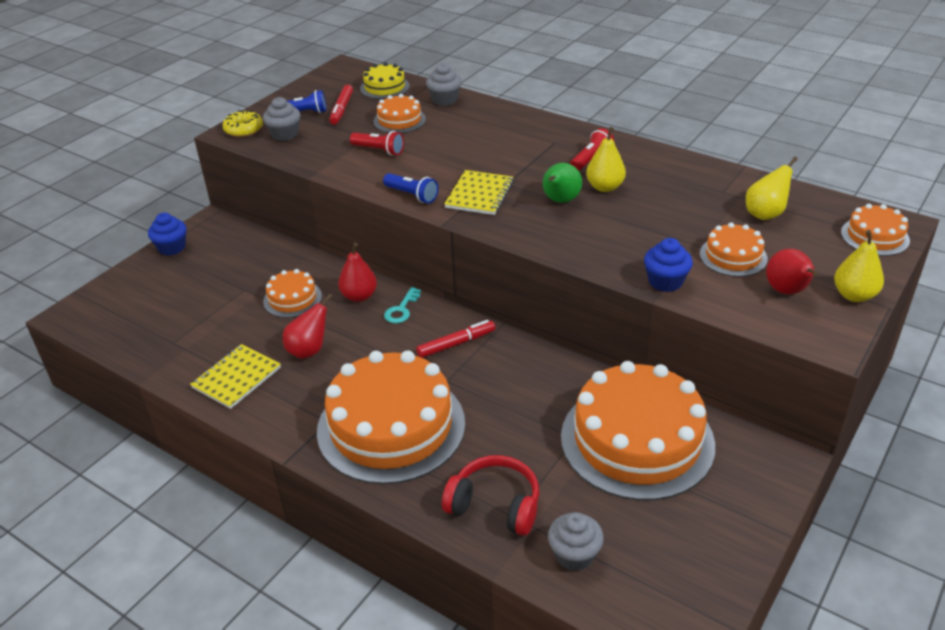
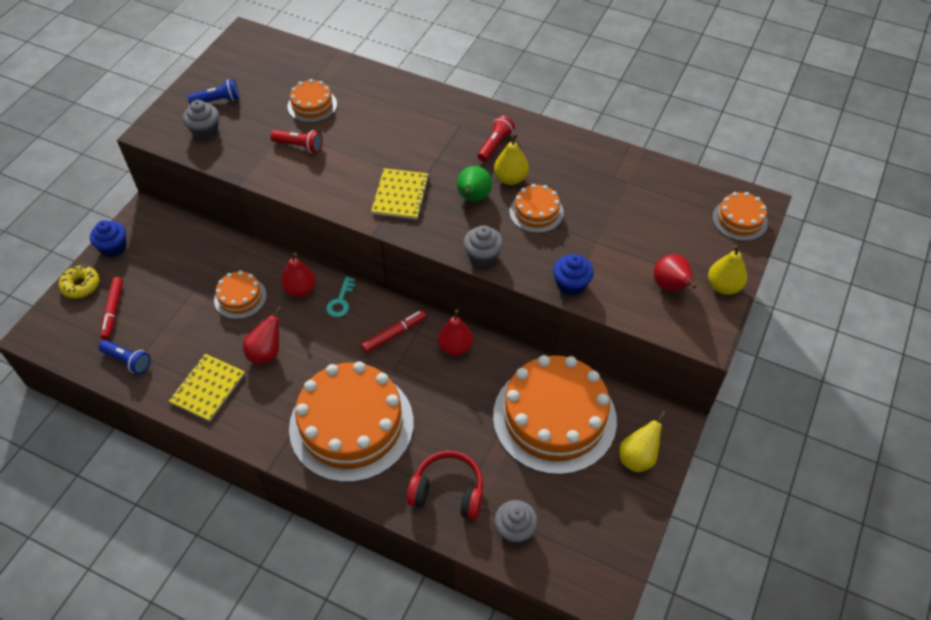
camera: 10 degrees left, 15 degrees up
yellow donut [222,110,263,137] -> yellow donut moved to [59,265,99,299]
red marker [329,85,353,125] -> red marker moved to [100,277,123,340]
yellow cake [360,62,410,99] -> none
blue flashlight [383,173,438,203] -> blue flashlight moved to [99,340,151,374]
grey cupcake [426,63,461,106] -> grey cupcake moved to [464,225,503,267]
orange cake [700,222,768,277] -> orange cake moved to [510,184,564,233]
yellow pear [746,157,798,220] -> yellow pear moved to [619,411,666,472]
none -> red pear [438,310,473,356]

